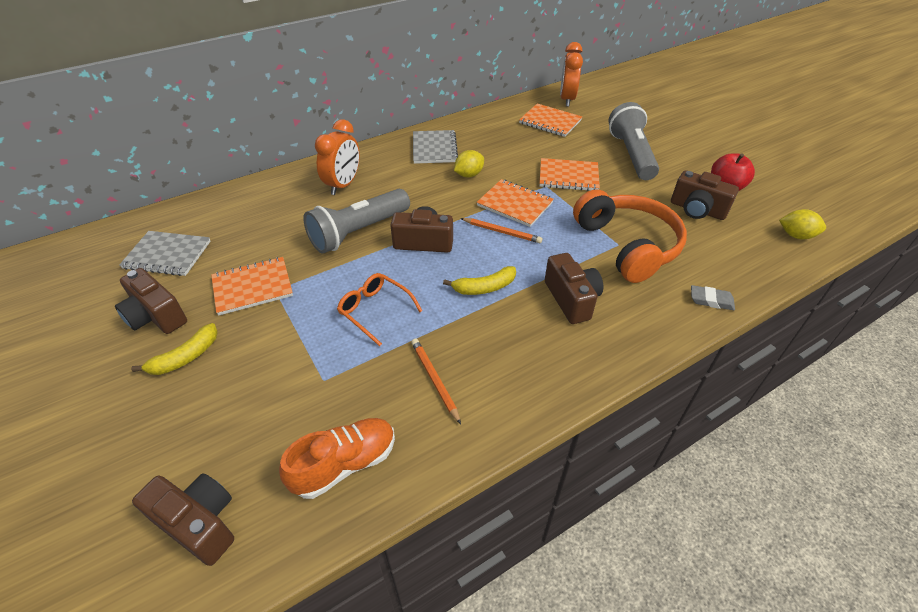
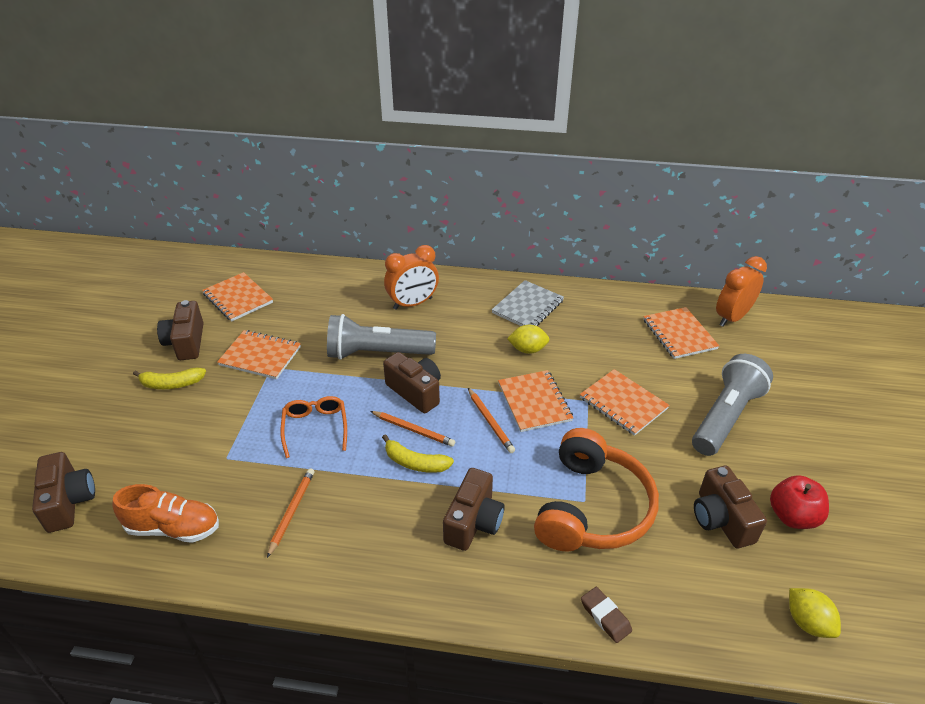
camera: 40 degrees right, 5 degrees down
grey notebook [119,231,211,276] -> orange notebook [202,272,273,322]
grey eraser [691,285,735,310] -> brown eraser [581,587,632,643]
none -> orange pencil [370,411,455,447]

